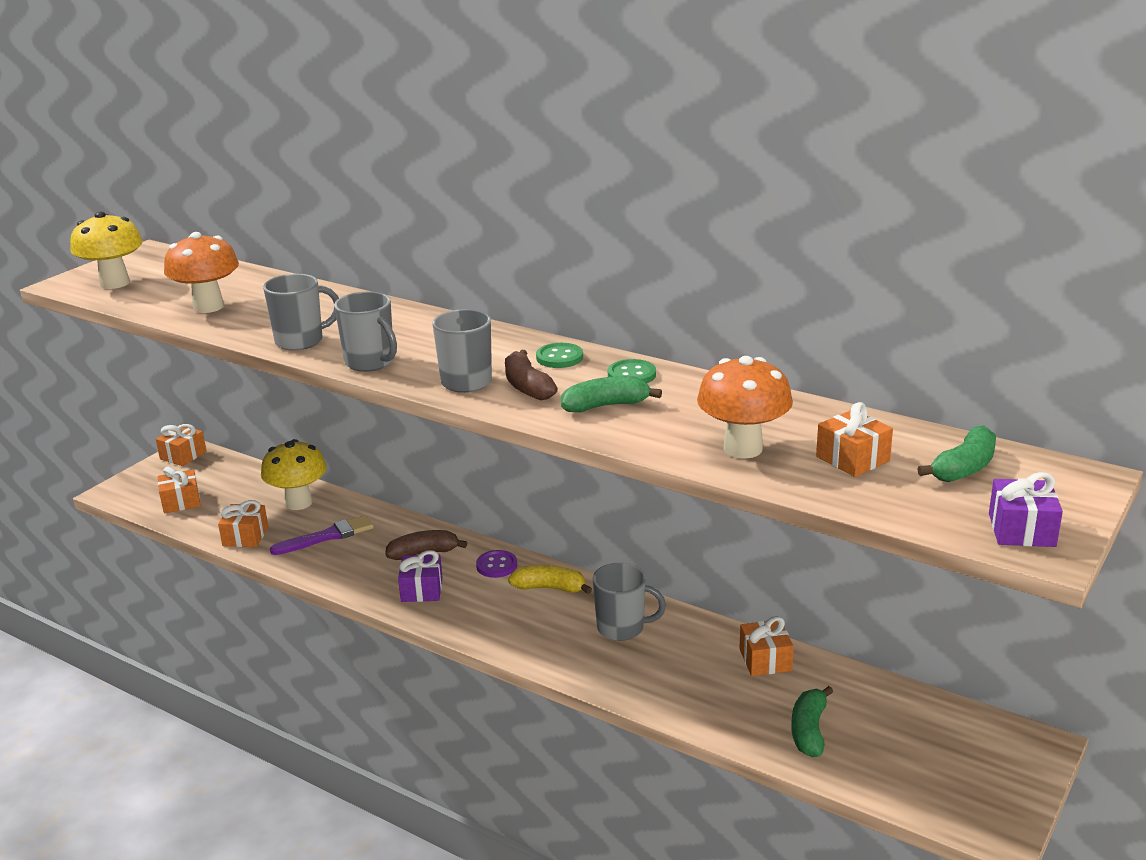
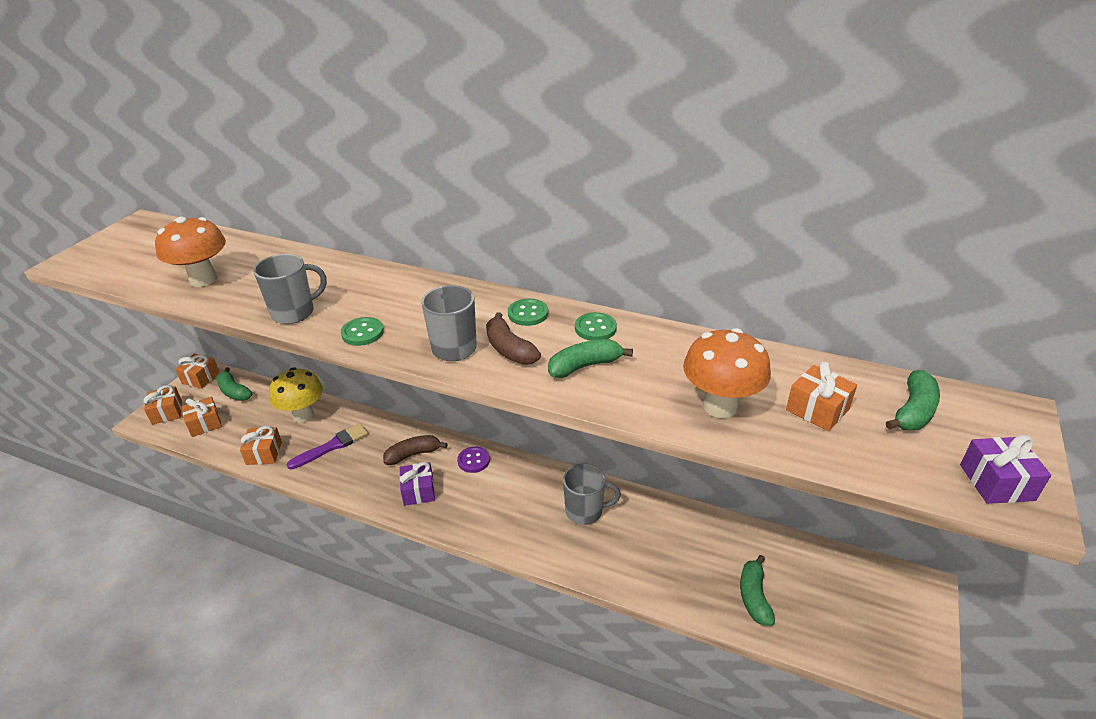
camera: 10 degrees left, 10 degrees up
yellow mushroom [70,211,143,289] -> none
grey mug [334,291,397,372] -> green button [341,317,384,346]
yellow banana [508,565,592,594] -> none
orange gift [739,616,794,676] -> orange gift moved to [143,385,182,424]
none -> green banana [216,367,252,401]

